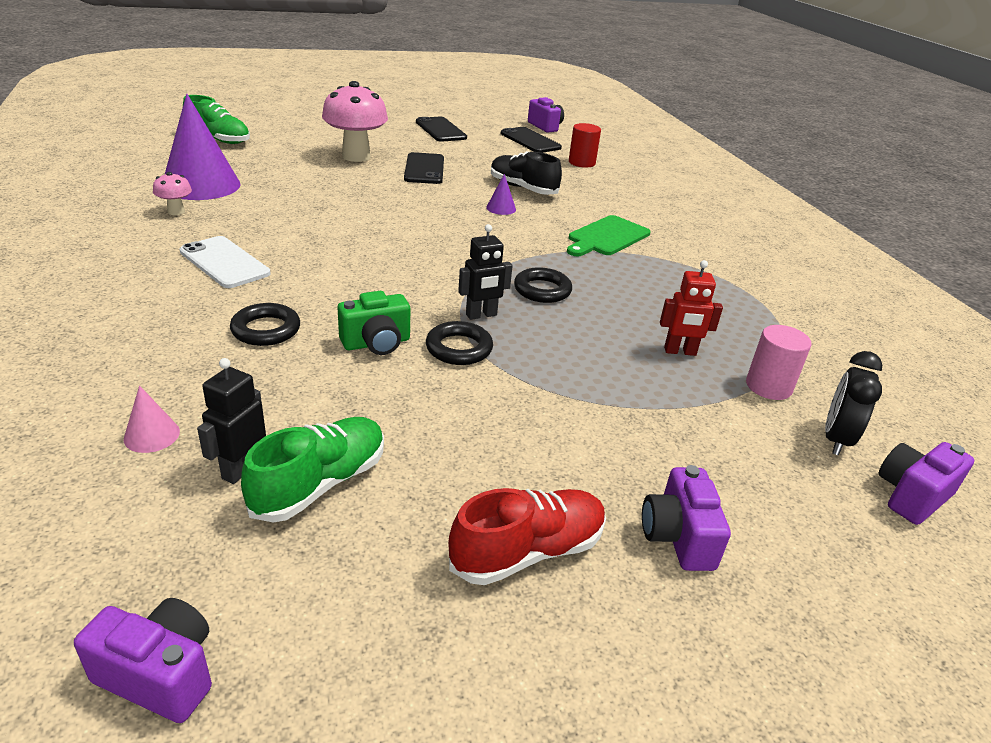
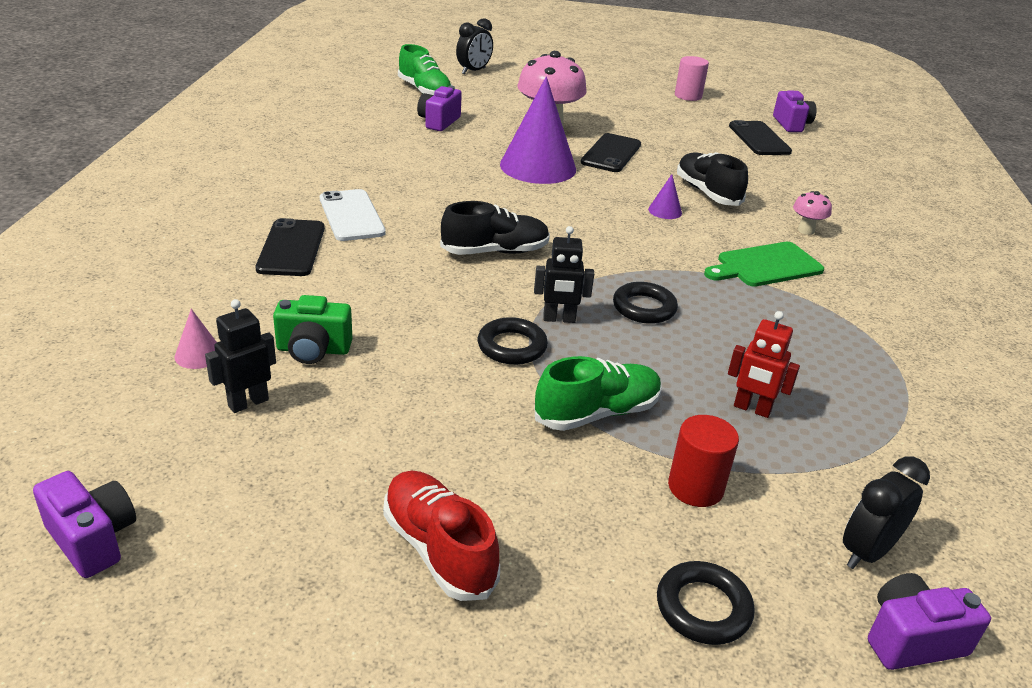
camera: 25 degrees right, 0 degrees up
pink mushroom [153,172,192,215] -> pink mushroom moved to [793,191,832,235]
purple cone [165,93,241,200] -> purple cone moved to [500,76,576,184]
black ring [230,303,300,346] -> black ring moved to [657,561,755,645]
green shoe [241,417,384,522] -> green shoe moved to [535,356,662,431]
green camera [338,291,410,355] -> green camera moved to [273,295,352,364]
black phone [416,117,467,142] -> black phone moved to [255,218,325,276]
red shoe [448,488,606,585] -> red shoe turned 120 degrees counterclockwise [383,471,500,601]
red cylinder [569,123,601,168] -> red cylinder moved to [668,415,739,507]
purple camera [642,465,731,571] -> purple camera moved to [417,86,462,131]
pink cylinder [746,325,811,400] -> pink cylinder moved to [675,56,709,101]
none -> black shoe [440,201,550,255]
none -> black clock [456,18,493,74]

